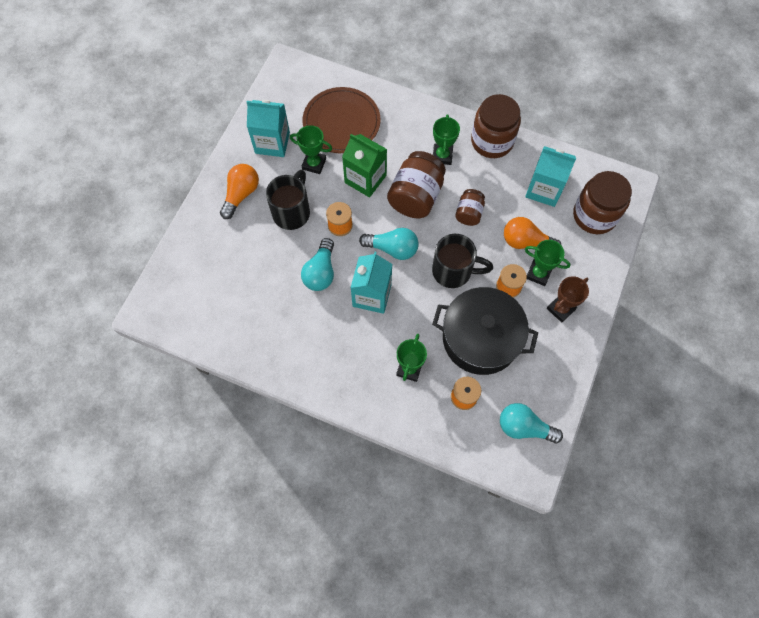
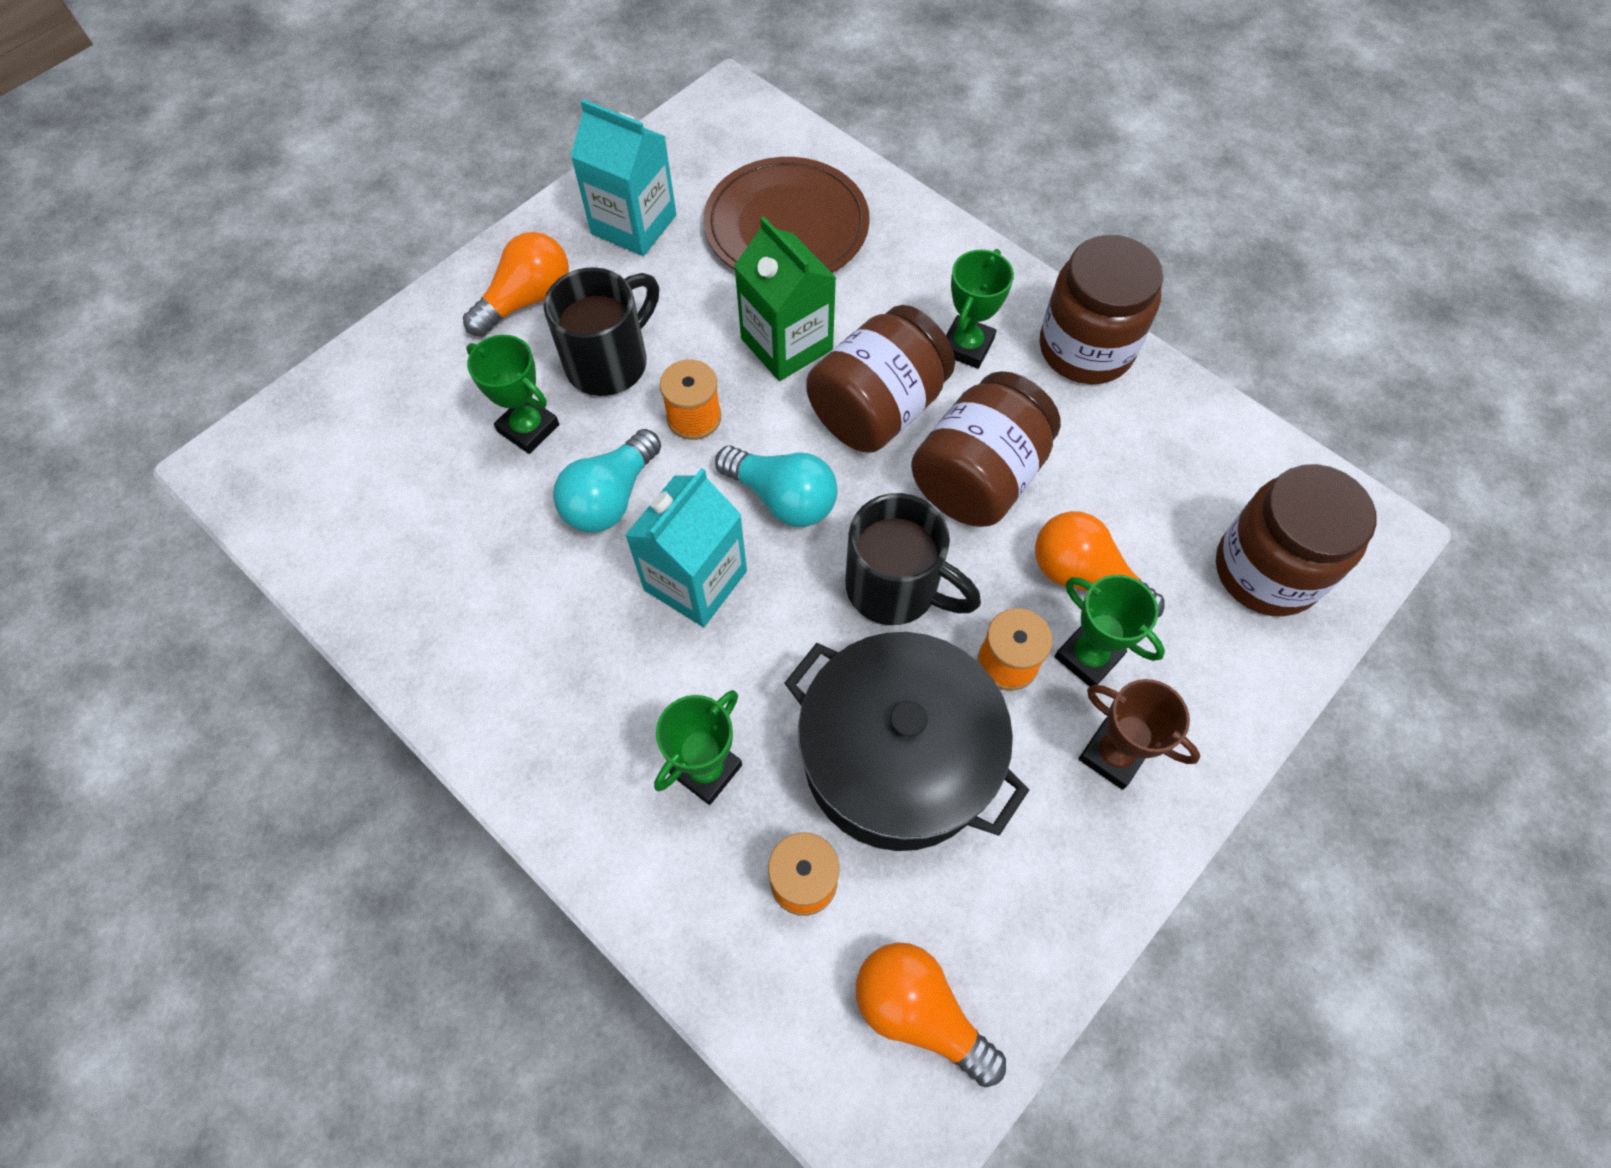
camera: 20 degrees right, 5 degrees down
green trophy [290,125,332,174] -> green trophy moved to [466,335,559,454]
brown jar [455,189,485,226] -> brown jar [911,371,1061,527], size x1.81
turquoise light bulb [500,403,563,443] -> orange light bulb [856,942,1006,1087]
turquoise carton [525,146,576,207] -> none
brown trophy [547,276,589,323] -> brown trophy turned 60 degrees clockwise [1079,679,1200,790]

